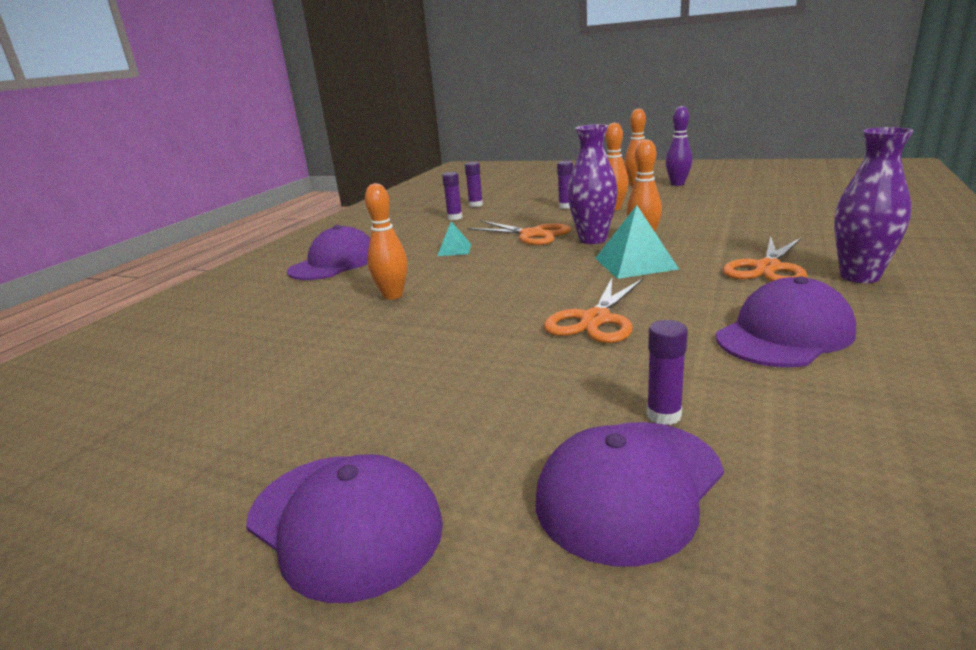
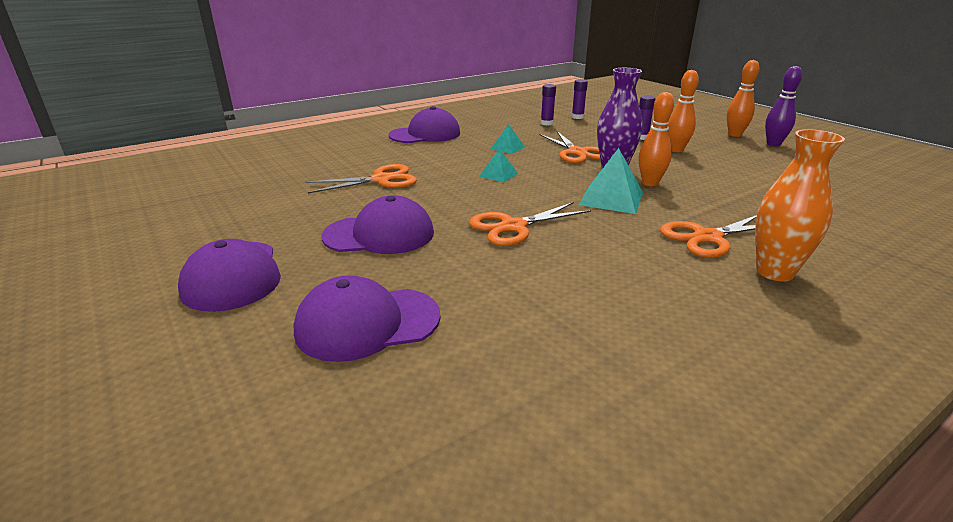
camera: 30 degrees right, 5 degrees up
orange bowling pin [365,183,407,300] -> none
purple glue stick [647,320,688,425] -> none
purple cap [716,276,856,368] -> purple cap moved to [322,196,434,254]
purple vase [834,127,914,283] -> orange vase [755,129,845,282]
none -> orange scissors [305,164,417,194]
none -> turquoise pyramid [479,149,518,182]

